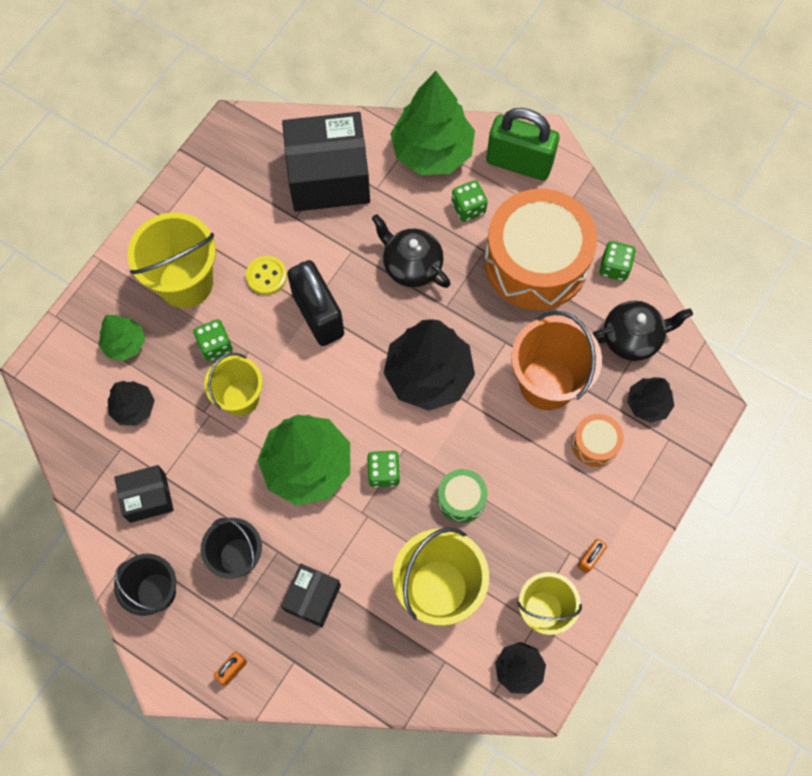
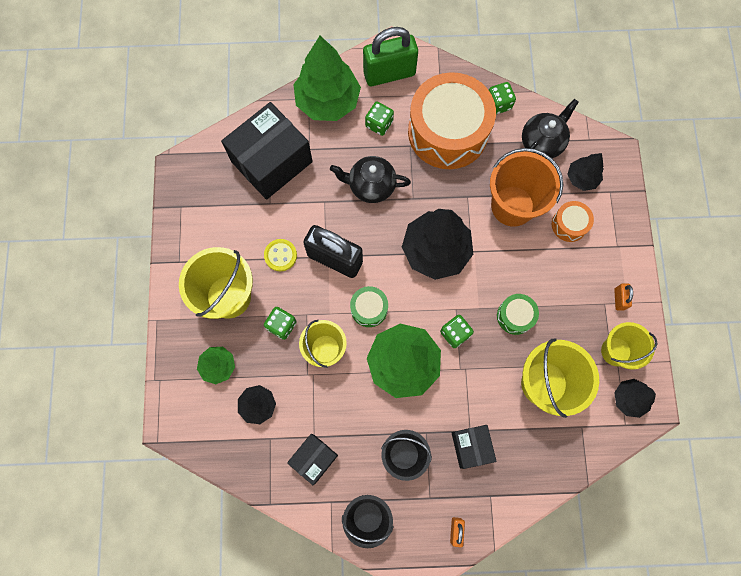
camera: 35 degrees left, 5 degrees up
none -> green drum [350,286,388,327]

